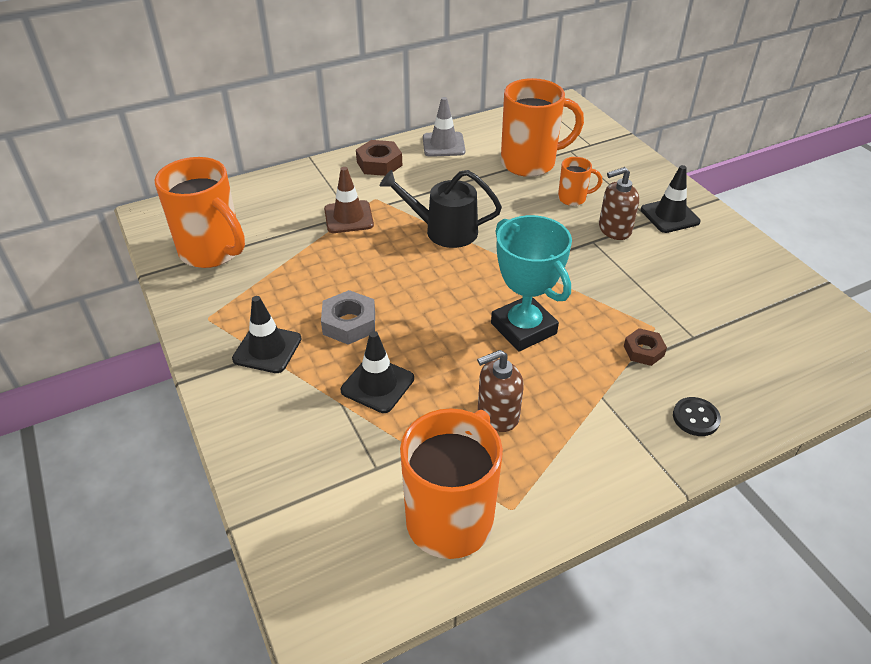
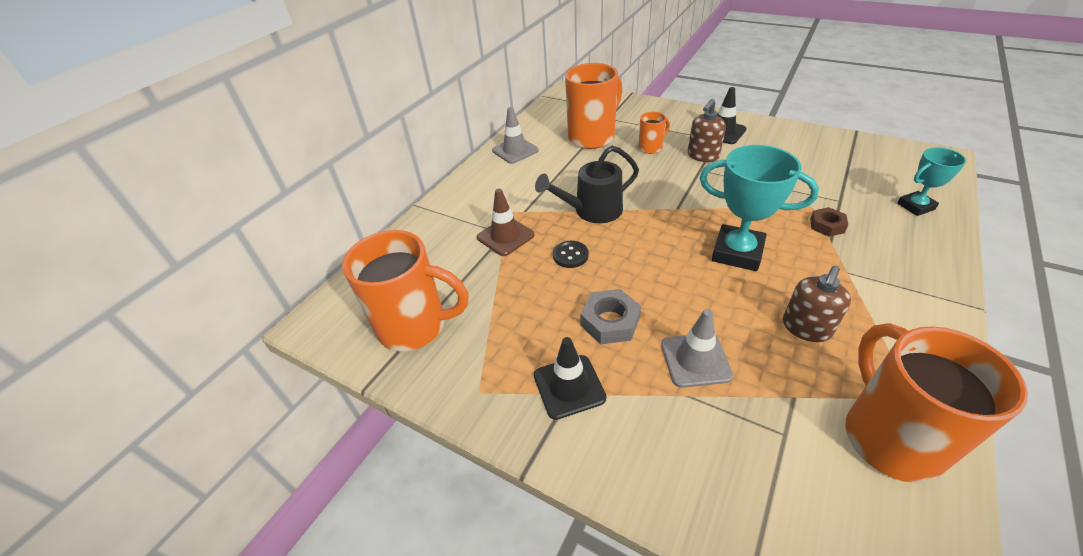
camera: 30 degrees left, 0 degrees up
black traffic cone [341,331,414,413] -> grey traffic cone [661,309,733,388]
brown nut [356,140,402,176] -> none
black button [673,397,721,436] -> black button moved to [553,241,588,268]
none -> turquoise trophy [897,147,966,216]

